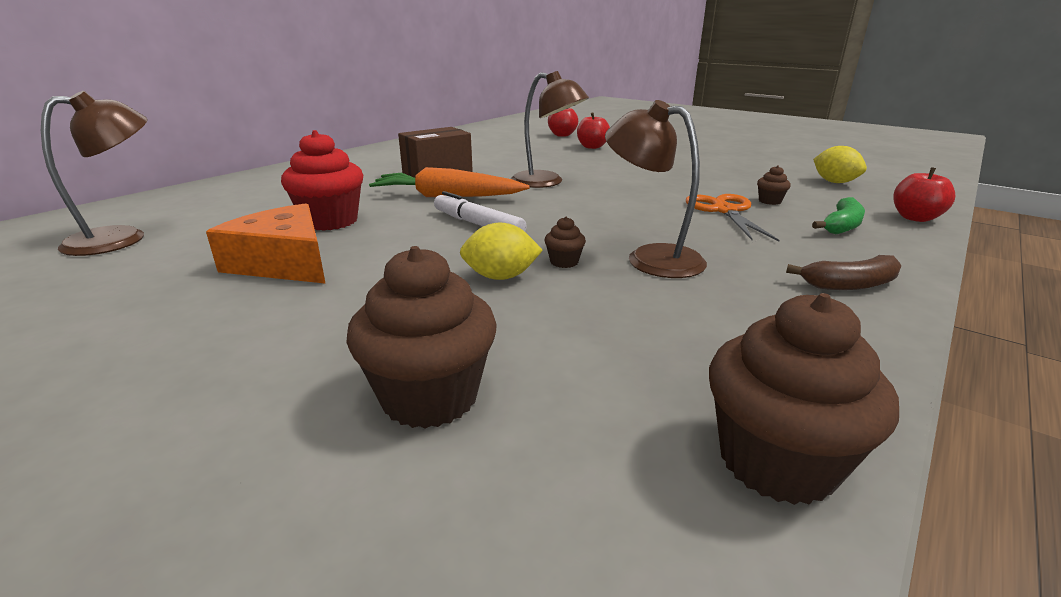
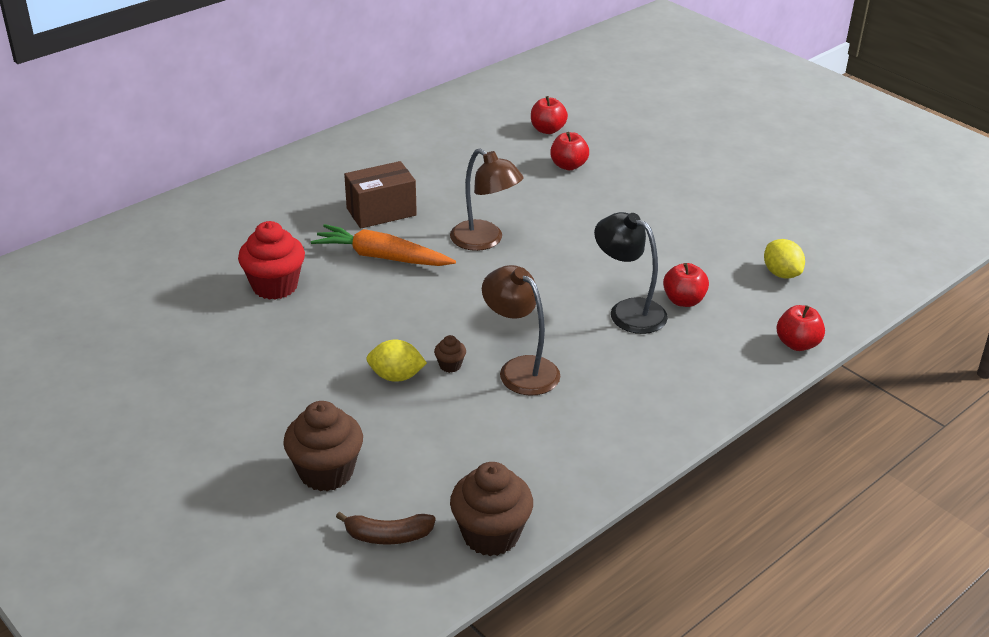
camera: 10 degrees right, 10 degrees up
brown lamp [41,91,148,256] -> none
orange cheese [206,203,326,284] -> none
white marker [434,191,527,231] -> none
orange scissors [686,194,779,241] -> black lamp [594,212,668,334]
brown cupcake [757,165,791,205] -> red apple [663,263,709,307]
brown banana [786,255,901,290] -> brown banana moved to [336,512,436,545]
green banana [812,197,865,234] -> none

